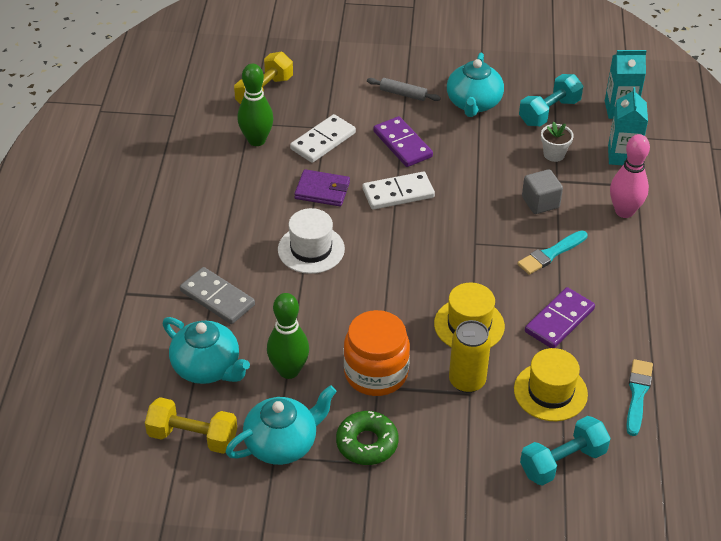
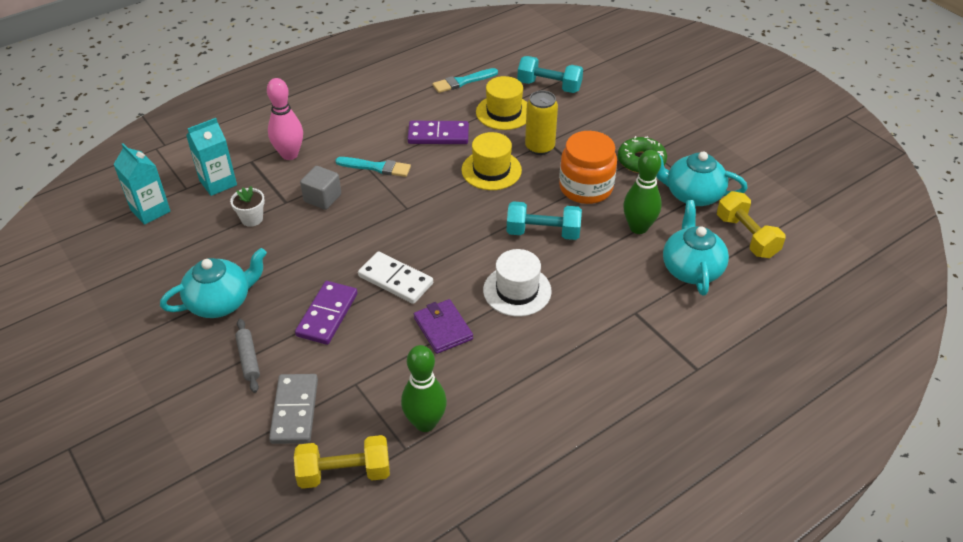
camera: 130 degrees left, 0 degrees up
grey domino [180,267,255,324] -> grey domino moved to [269,374,318,444]
white domino [290,114,356,163] -> none
turquoise dumbbell [519,74,583,126] -> turquoise dumbbell moved to [507,201,582,240]

